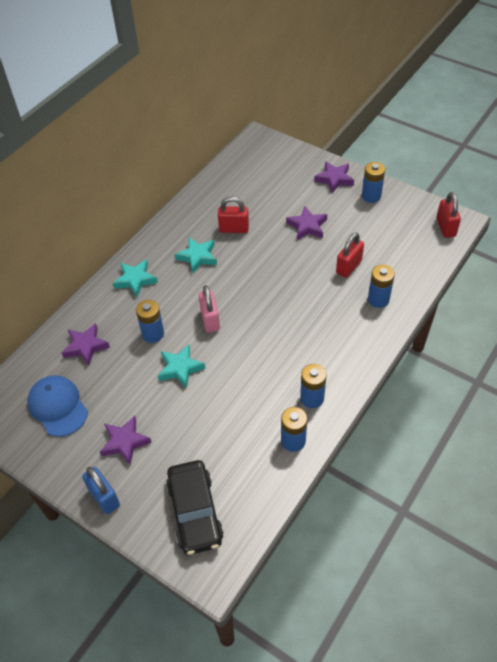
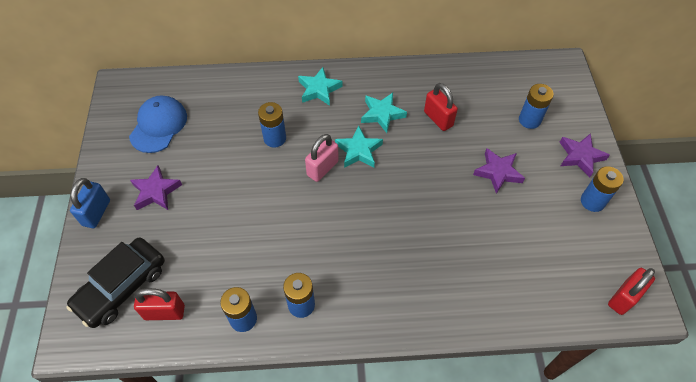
camera: 50 degrees right, 5 degrees up
purple star [62,323,110,366] -> none
turquoise star [158,344,206,389] -> turquoise star moved to [335,126,383,168]
red padlock [336,232,364,278] -> red padlock moved to [134,288,185,320]
blue battery [368,265,395,308] -> blue battery moved to [519,84,554,129]

